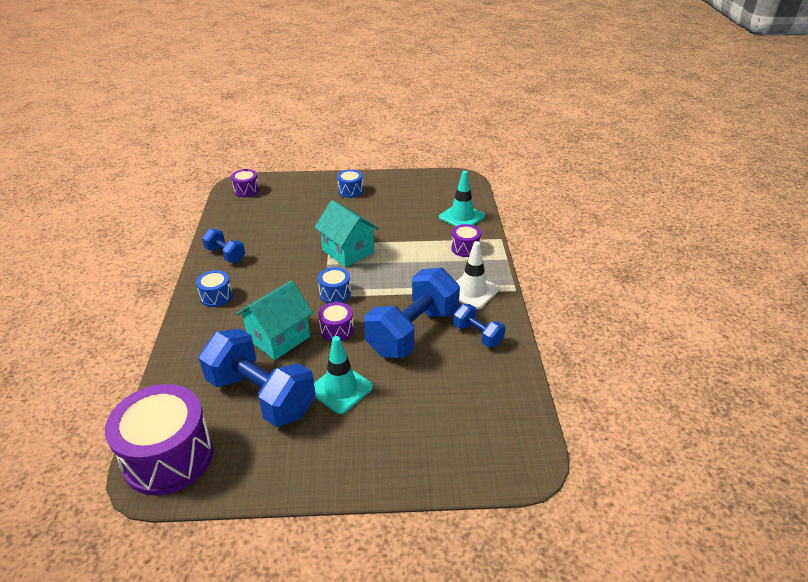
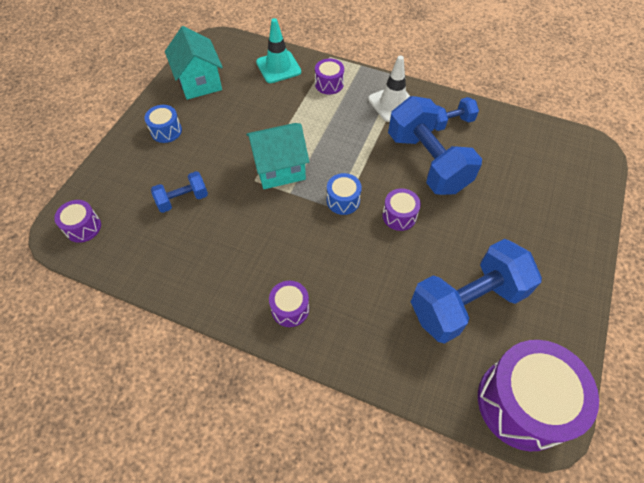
camera: 65 degrees left, 20 degrees up
blue drum [196,270,233,307] -> purple drum [269,281,309,327]
blue dumbbell [202,229,245,263] -> blue dumbbell moved to [151,171,208,213]
turquoise house [236,280,313,360] -> turquoise house moved to [165,26,223,100]
turquoise traffic cone [314,336,373,414] -> none

